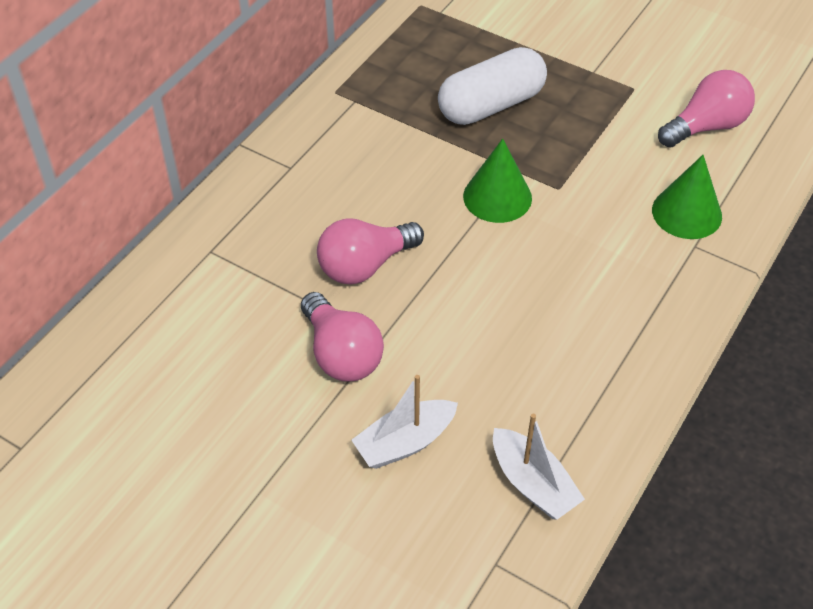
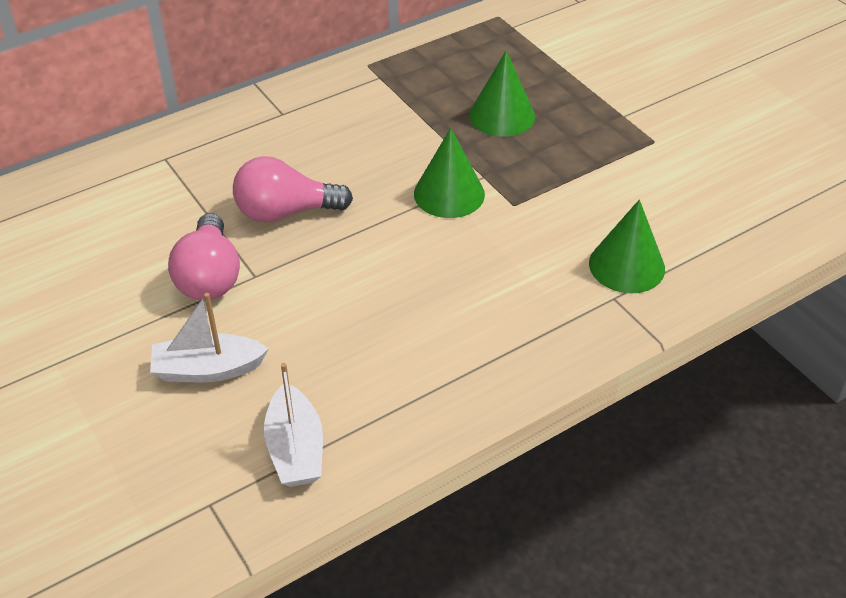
camera: 25 degrees right, 5 degrees down
white capsule [438,47,547,125] -> green cone [469,51,535,137]
pink light bulb [658,70,755,148] -> none

